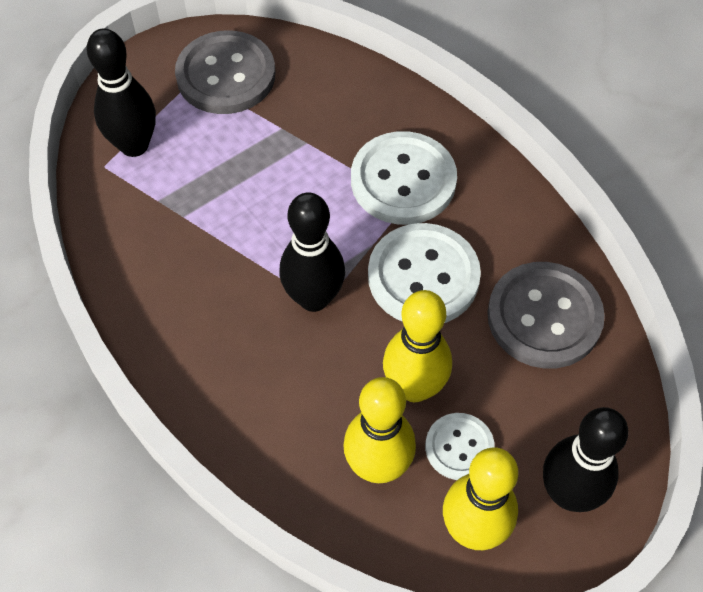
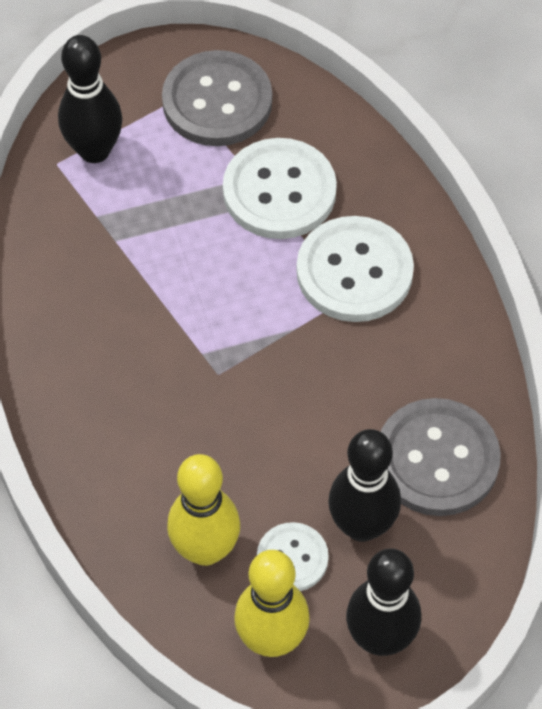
camera: 20 degrees right, 0 degrees up
black bowling pin [279,192,345,312] -> black bowling pin moved to [328,429,401,542]
white button [368,223,481,323] -> white button moved to [223,138,337,239]
yellow bowling pin [383,290,452,402] -> none

